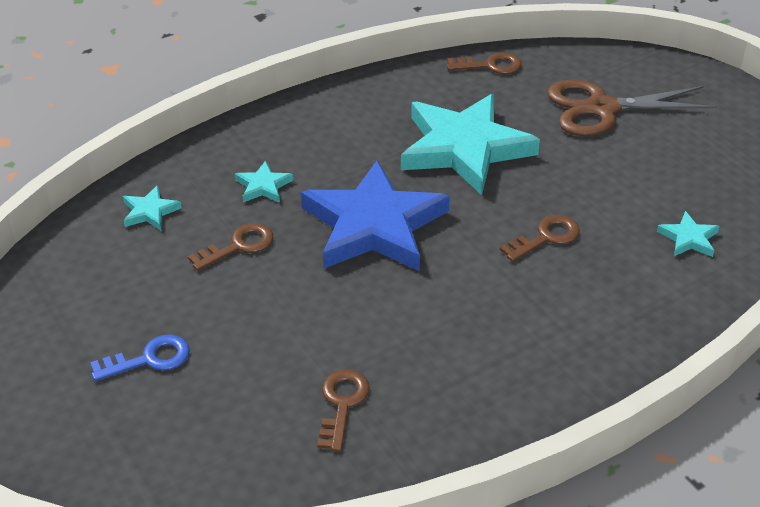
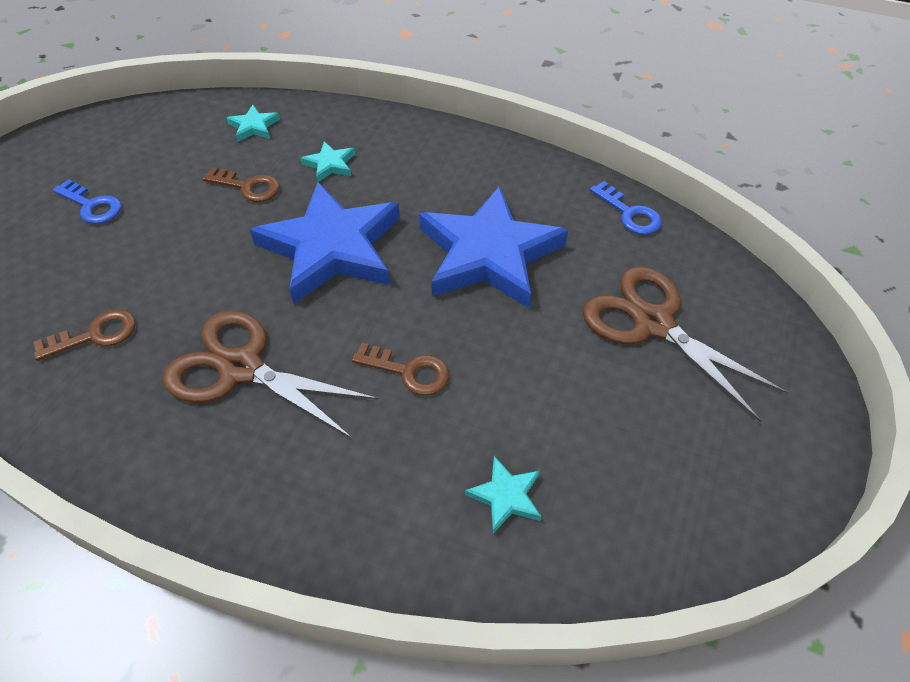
camera: 55 degrees right, 10 degrees up
turquoise star [401,94,540,195] -> blue star [419,186,568,308]
brown key [447,52,522,74] -> blue key [590,181,662,235]
none -> brown scissors [163,310,378,438]

